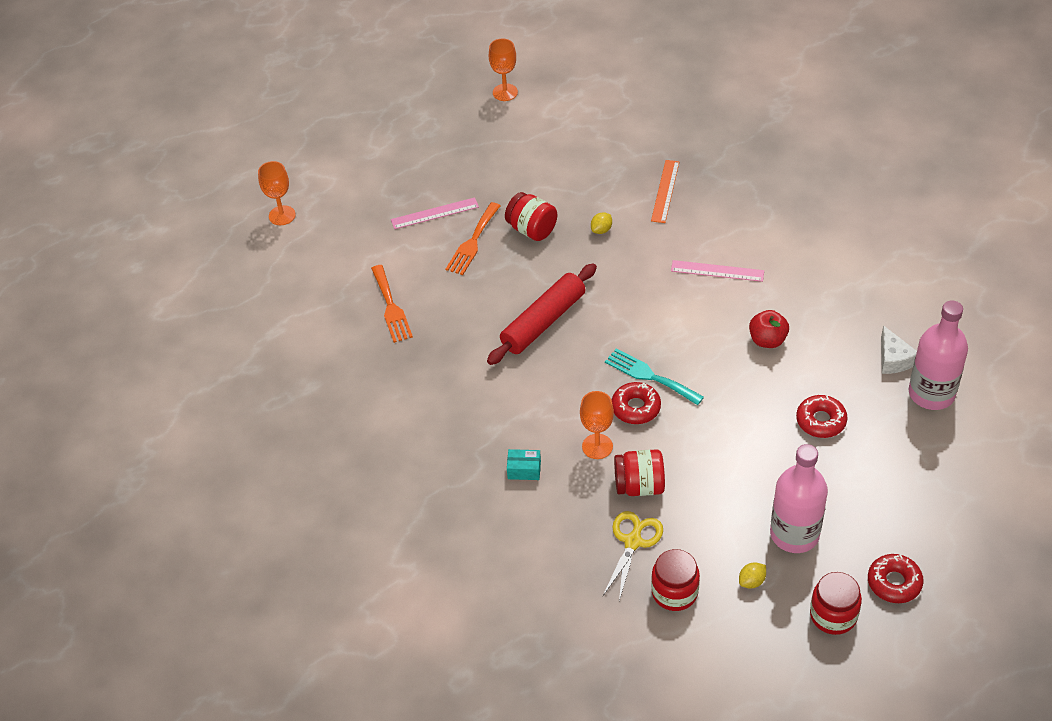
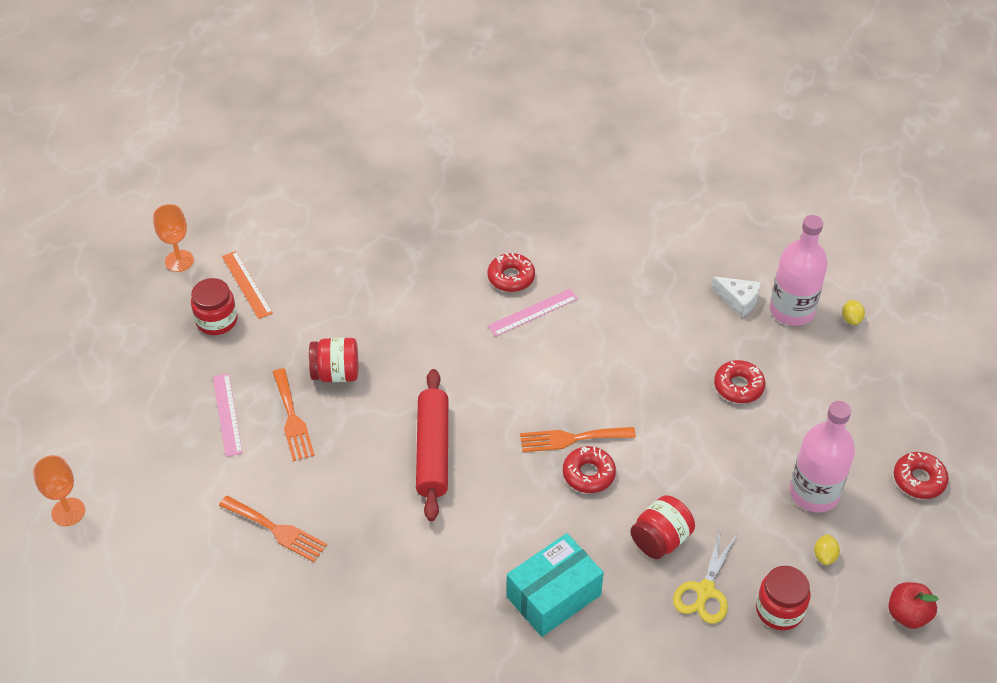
camera: 45 degrees left, 0 degrees up
pink ruler [391,197,479,229] -> pink ruler turned 45 degrees counterclockwise [213,373,243,457]
turquoise box [507,449,541,480] -> turquoise box [506,533,604,637], size x2.18
orange goblet [580,391,614,459] -> none
yellow lemon [591,212,612,234] -> yellow lemon moved to [842,300,865,325]
yellow scissors [603,511,663,601] -> yellow scissors turned 135 degrees counterclockwise [673,529,737,624]
turquoise fork [605,349,704,405] -> orange fork [520,427,636,452]
orange ruler [651,160,679,223] -> orange ruler moved to [222,251,273,319]
red apple [749,310,789,348] -> red apple moved to [888,582,938,629]
red jar [810,572,862,635] -> red jar moved to [191,278,238,335]
none -> red donut [488,253,535,292]

